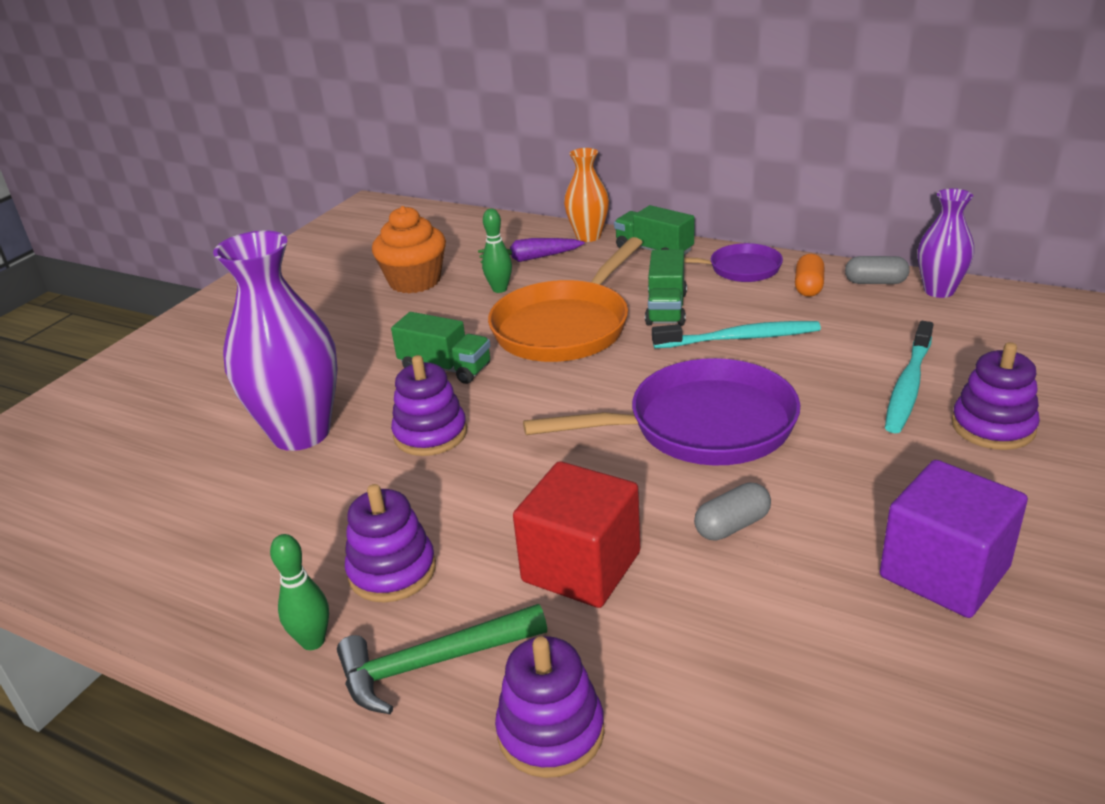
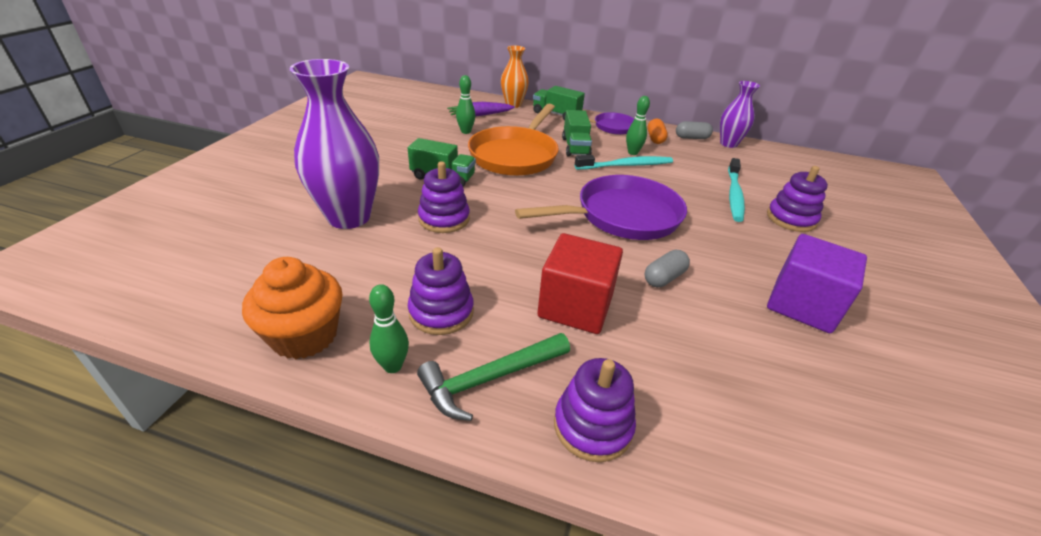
camera: 15 degrees left, 5 degrees up
orange cupcake [372,206,446,293] -> orange cupcake moved to [242,257,343,359]
none -> green bowling pin [626,96,650,155]

